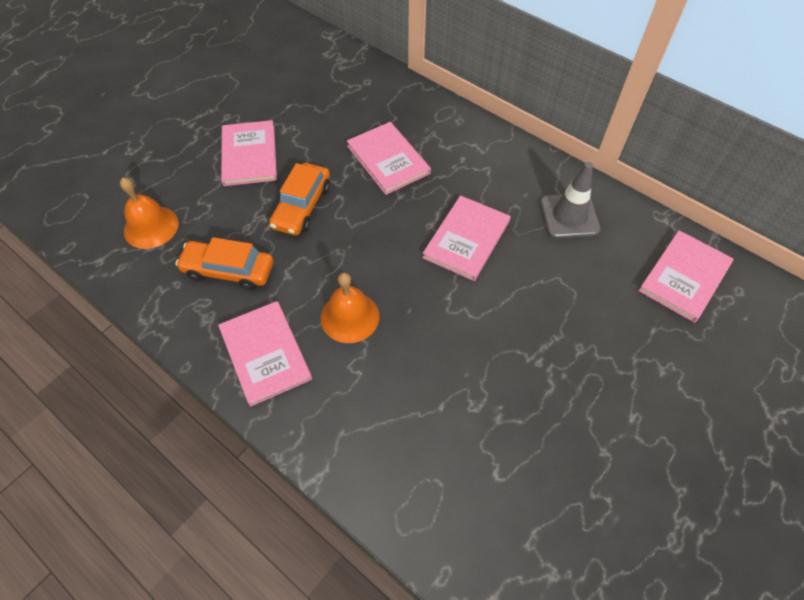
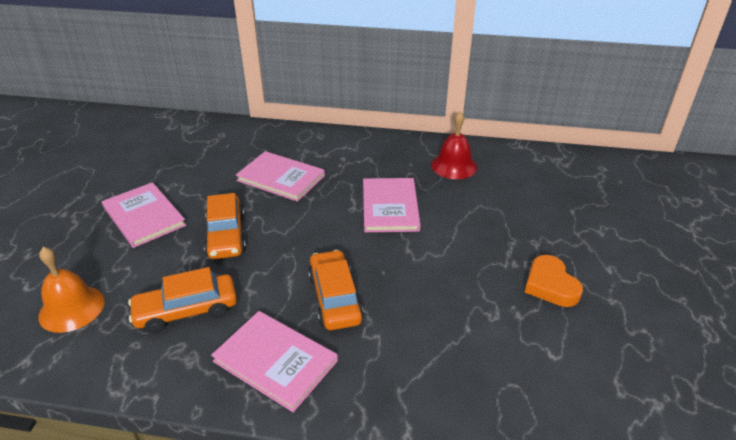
camera: 30 degrees left, 20 degrees down
orange bell [321,272,379,343] -> orange car [308,250,364,330]
grey traffic cone [540,162,601,238] -> red bell [431,111,477,179]
pink book [638,230,734,323] -> none
none -> orange heart [525,255,583,307]

